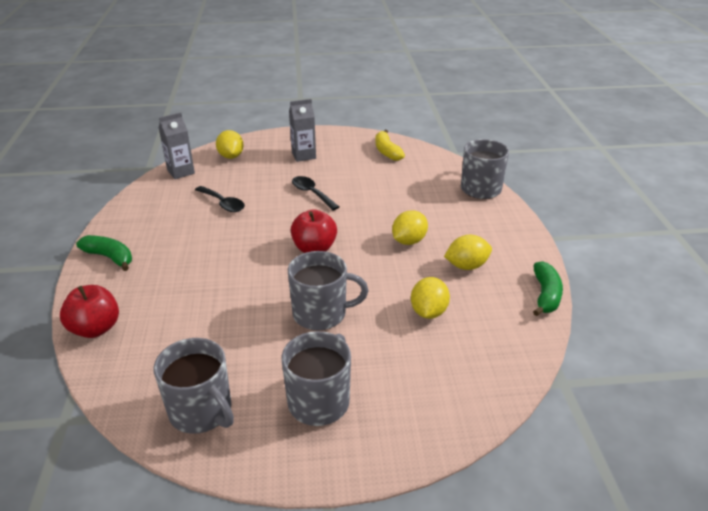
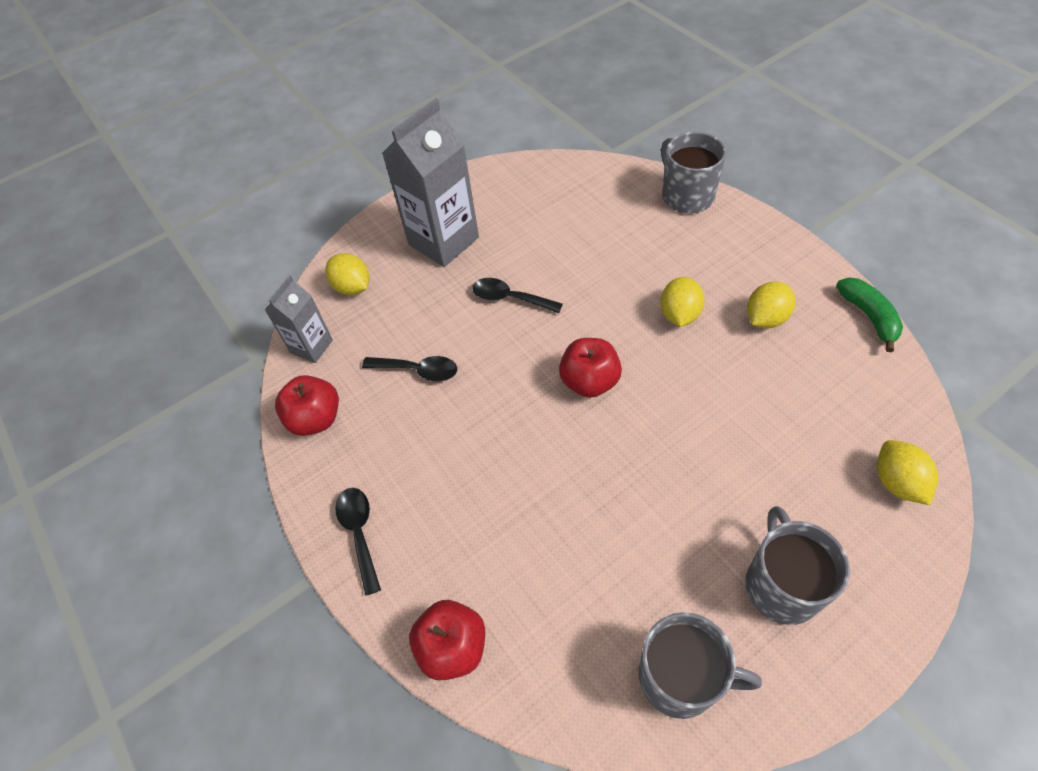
camera: 25 degrees left, 20 degrees up
green banana [76,235,132,271] -> black spoon [335,488,381,596]
grey mug [288,251,368,331] -> none
grey carton [289,99,316,162] -> grey carton [382,98,479,267], size x1.79
yellow banana [375,130,405,161] -> none
yellow lemon [411,277,450,319] -> yellow lemon moved to [877,440,938,505]
none -> red apple [275,375,339,436]

